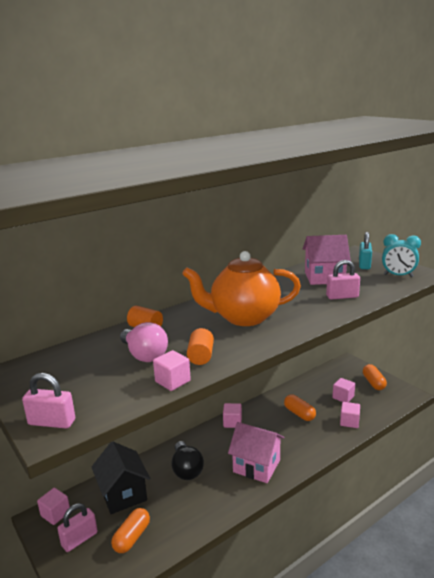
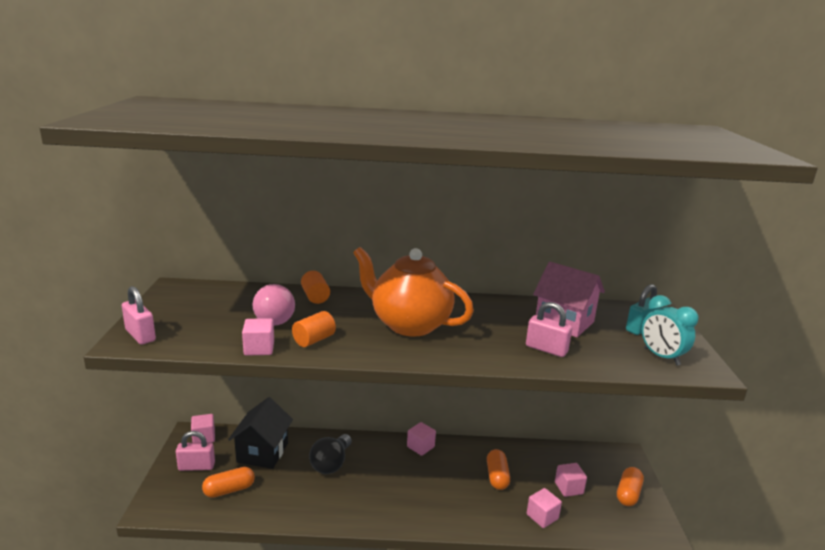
camera: 35 degrees right, 0 degrees up
pink house [228,422,284,483] -> none

